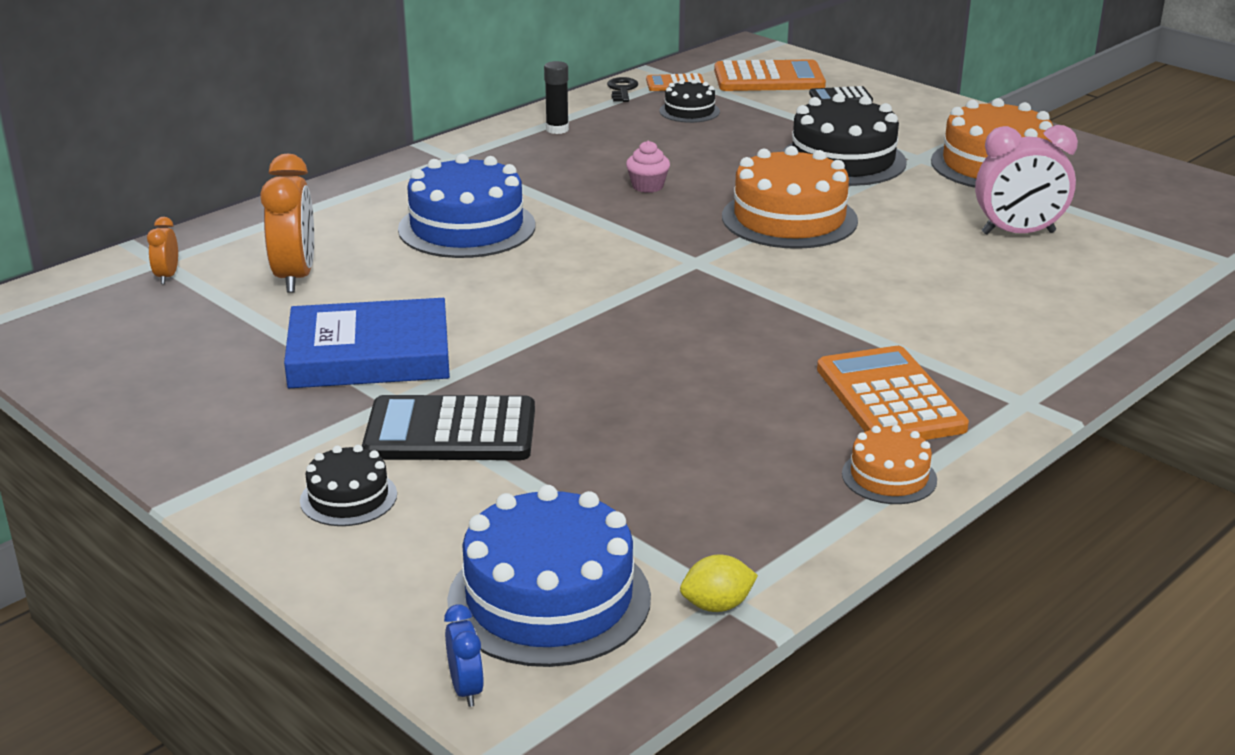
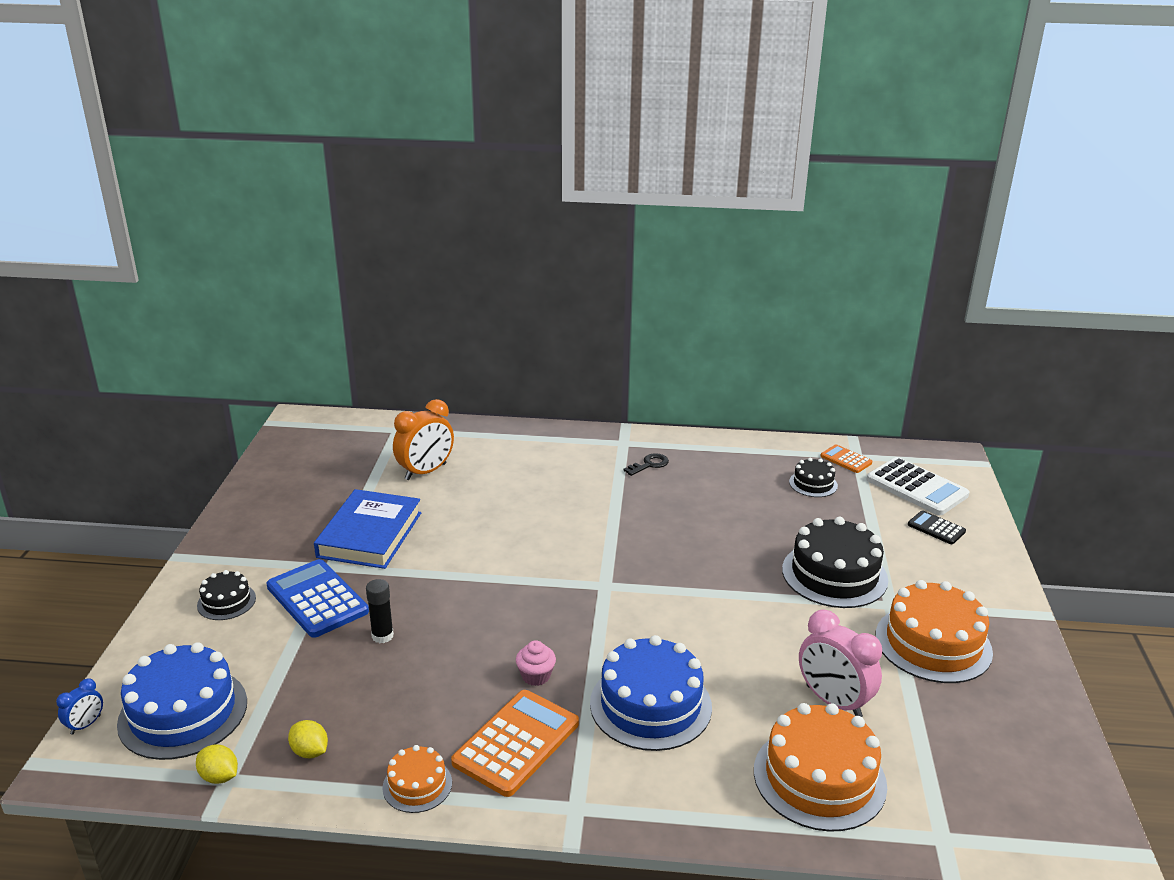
camera: 50 degrees right, 0 degrees up
orange clock [147,217,178,284] -> none
blue book [284,298,450,388] -> blue book turned 60 degrees clockwise [314,489,421,569]
black calculator [362,395,535,460] -> blue calculator [267,559,369,638]
blue cake [398,154,535,258] -> blue cake moved to [590,635,712,751]
black glue stick [544,61,569,134] -> black glue stick moved to [366,579,394,643]
black key [607,77,638,102] -> black key moved to [624,453,669,476]
pink cupcake [626,141,670,193] -> pink cupcake moved to [516,640,556,686]
orange calculator [714,59,826,91] -> white calculator [866,457,969,515]
orange cake [722,146,858,249] -> orange cake moved to [754,703,887,832]
none -> yellow lemon [288,720,328,758]

